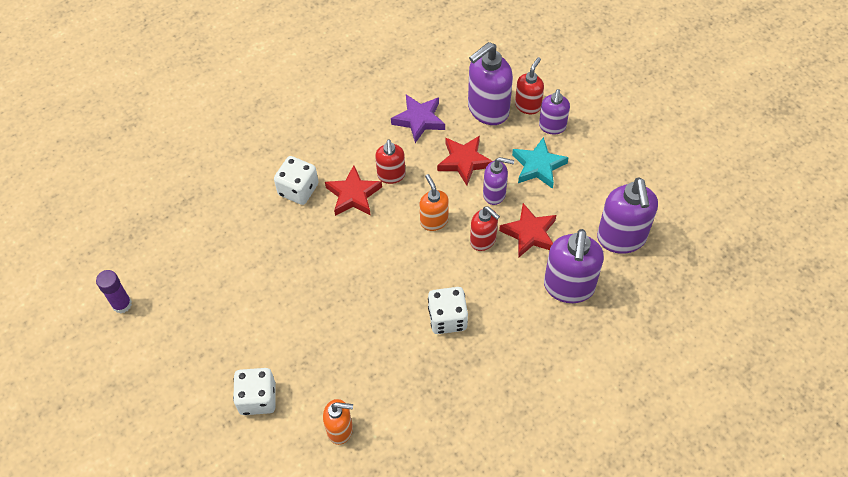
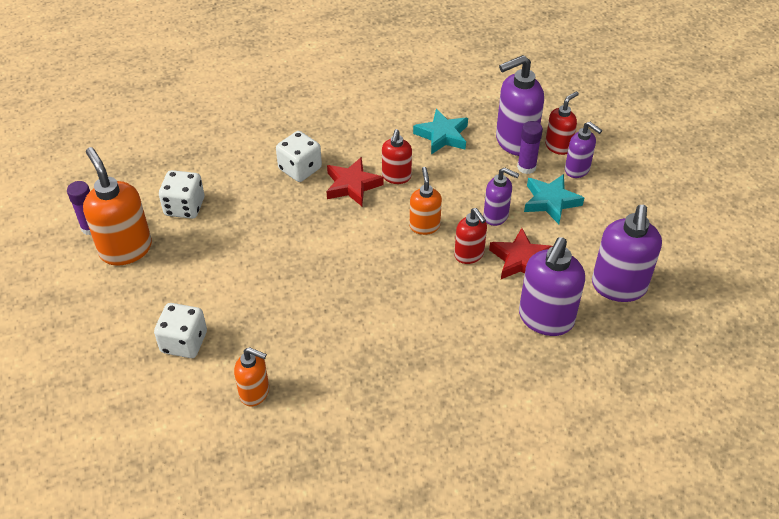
camera: 15 degrees right, 10 degrees down
purple star [391,95,445,143] -> turquoise star [413,109,468,154]
white dice [428,287,468,334] -> white dice moved to [159,170,204,219]
red star [437,136,492,186] -> none
purple soap dispenser [539,89,570,134] -> purple soap dispenser turned 75 degrees counterclockwise [565,122,602,178]
none -> orange soap dispenser [83,147,152,266]
none -> purple glue stick [517,121,543,174]

